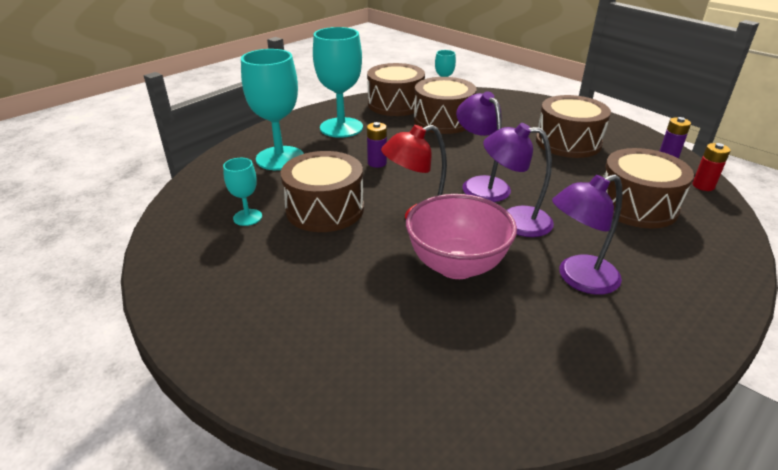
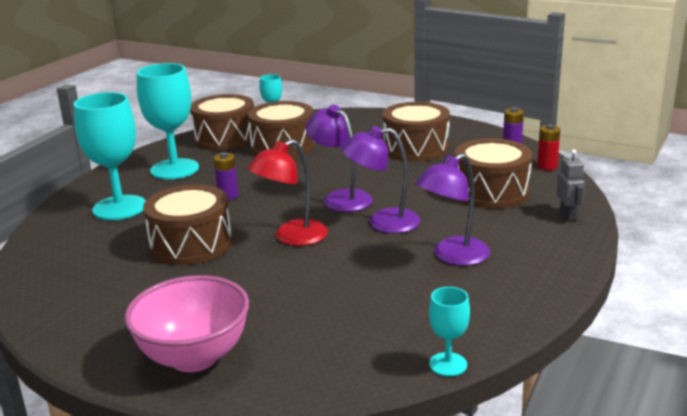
camera: 15 degrees left, 10 degrees down
turquoise goblet [223,158,262,226] -> turquoise goblet moved to [429,287,470,377]
pink bowl [406,194,517,279] -> pink bowl moved to [125,275,249,372]
none -> grey robot [556,149,585,221]

